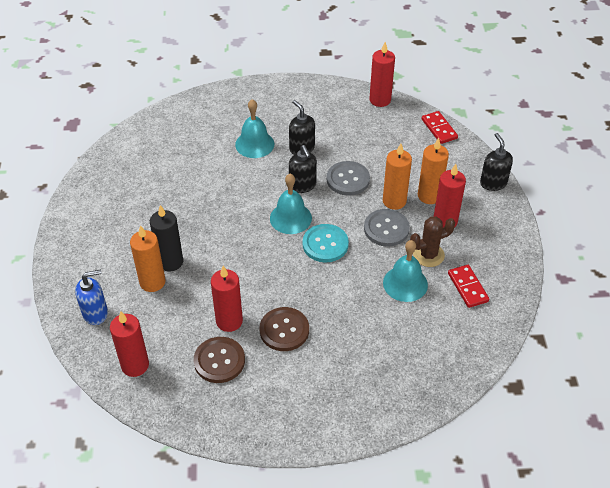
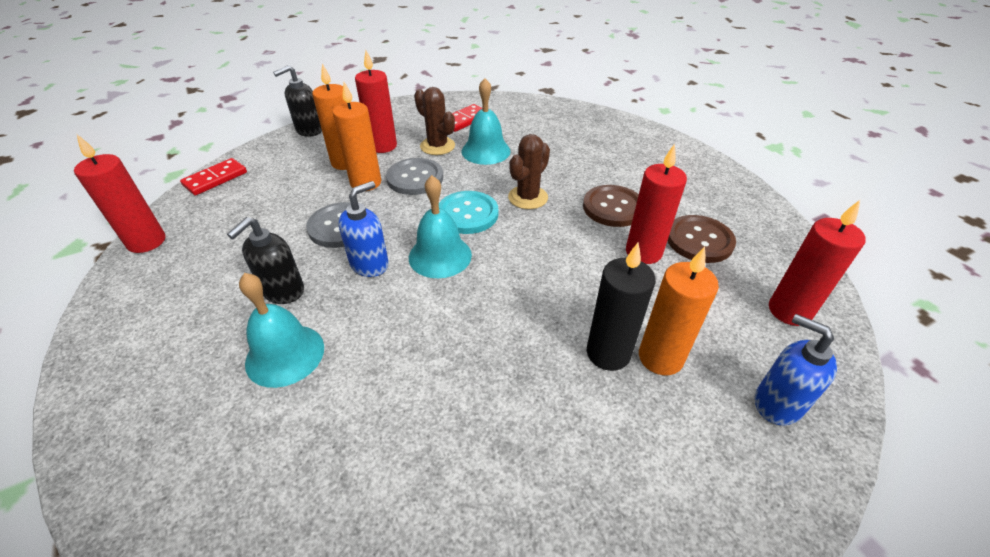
camera: 115 degrees left, 5 degrees down
black soap dispenser [289,145,317,193] -> blue soap dispenser [338,181,389,277]
none -> brown cactus [508,134,550,209]

